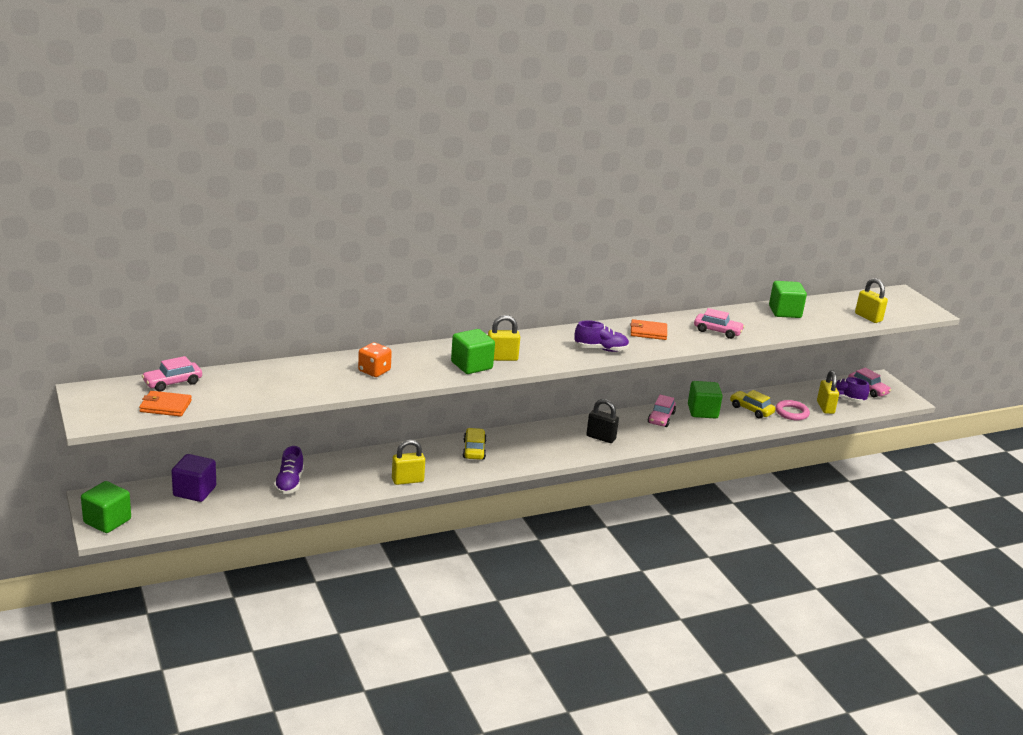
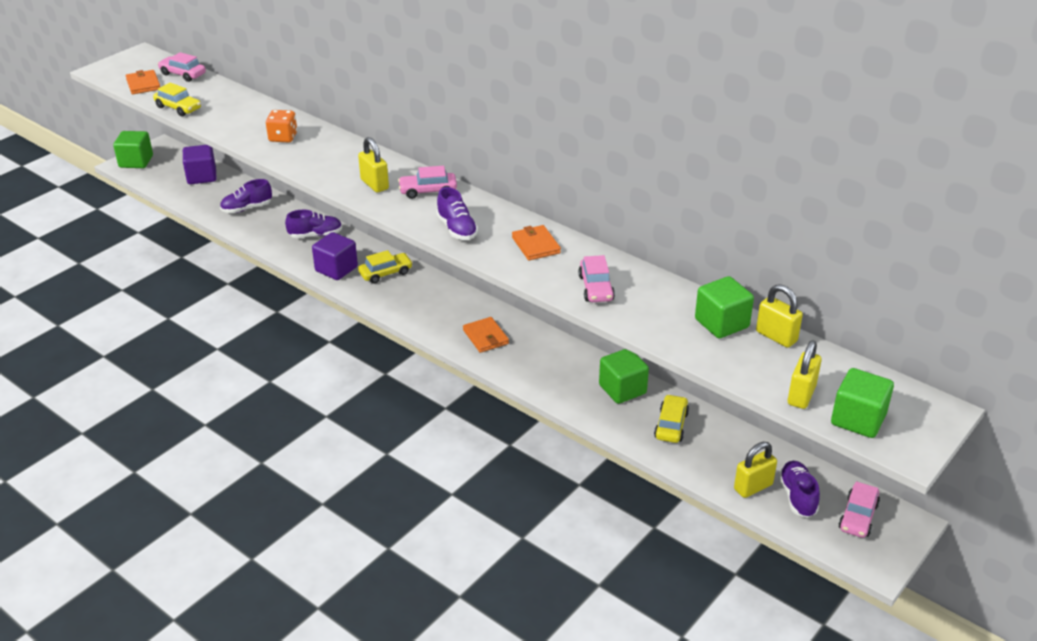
camera: 65 degrees right, 10 degrees up
yellow padlock [392,440,425,485] -> yellow padlock moved to [756,284,803,348]
green cube [451,329,495,374] -> green cube moved to [831,368,894,438]
black padlock [586,399,619,443] -> orange wallet [463,317,509,353]
pink car [648,395,676,427] -> pink car moved to [398,166,457,199]
pink ring [775,400,810,420] -> none
none -> yellow car [153,83,201,116]
none -> purple shoe [285,209,342,238]
none -> purple cube [312,232,358,280]

